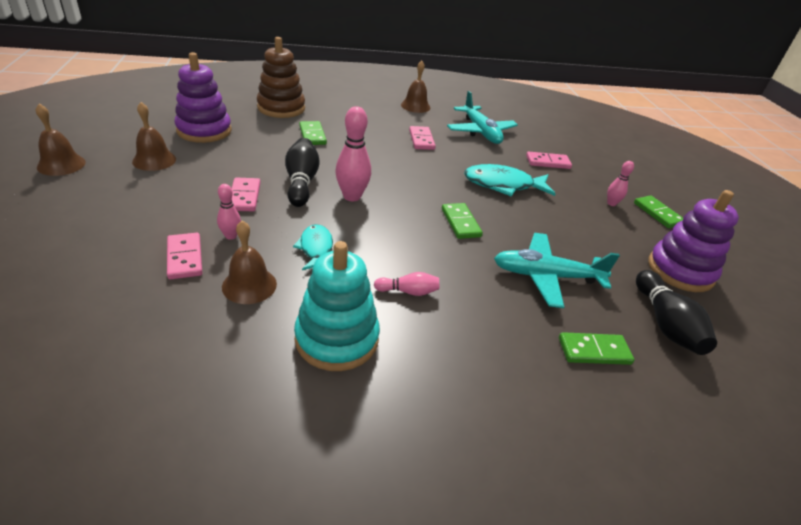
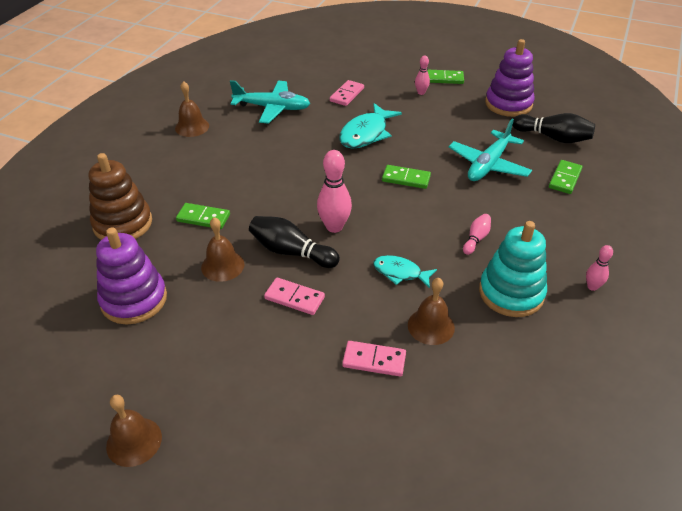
camera: 55 degrees left, 5 degrees up
brown bell [132,102,176,171] -> brown bell moved to [201,217,244,282]
pink bowling pin [217,184,241,240] -> pink bowling pin moved to [586,245,613,291]
pink domino [409,126,436,150] -> none

